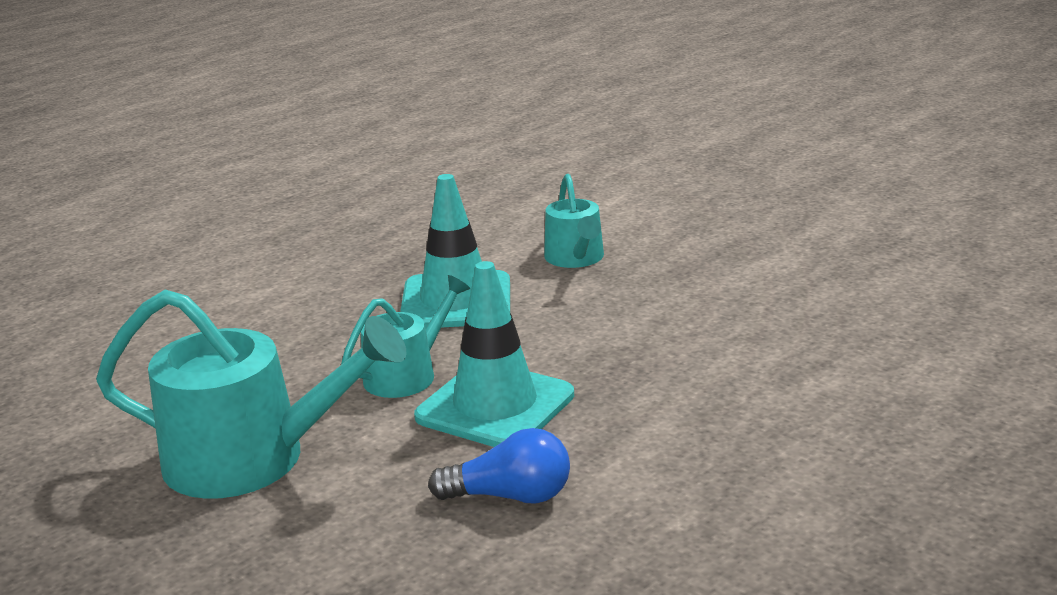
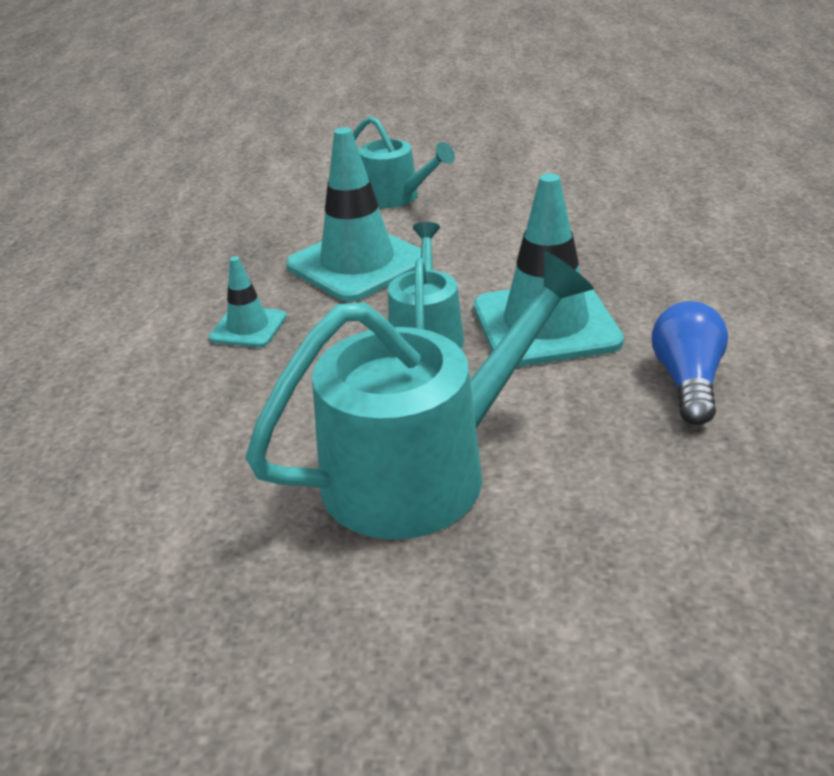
camera: 40 degrees left, 10 degrees up
blue light bulb [428,428,570,504] -> blue light bulb turned 45 degrees counterclockwise [652,301,728,425]
none -> turquoise traffic cone [209,256,287,347]

